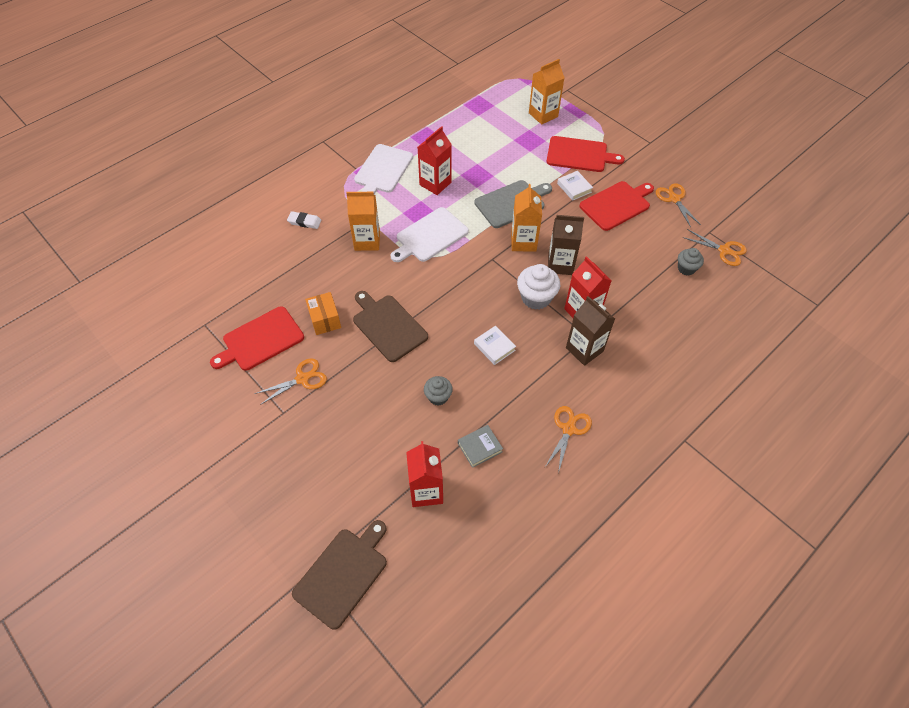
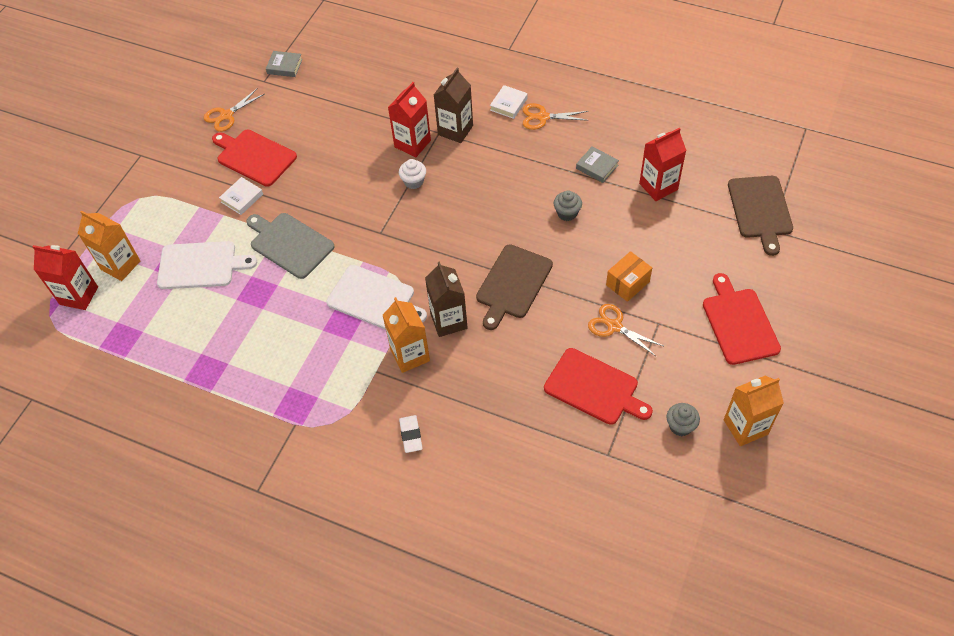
camera: 110 degrees left, 0 degrees up
brown cutting board [292,520,387,630] -> brown cutting board turned 105 degrees counterclockwise [728,176,793,256]
orange box [305,292,341,335] -> orange box moved to [606,251,652,302]
white cutting board [354,144,413,194] -> white cutting board moved to [157,241,257,289]
red carton [418,126,452,195] -> red carton moved to [32,245,98,310]
white book [474,326,516,365] -> white book moved to [490,85,528,119]
orange carton [511,184,542,252] -> orange carton moved to [724,376,784,446]
white cupcake [517,264,560,310] -> white cupcake [399,159,426,189], size x0.62
red cutting board [546,136,625,172] -> red cutting board moved to [703,273,781,365]
brown carton [548,215,584,275] -> brown carton moved to [425,261,468,337]
grey cupcake [678,248,704,275] -> grey cupcake moved to [667,403,700,436]
orange scissors [683,229,747,266] -> grey book [266,51,303,77]

